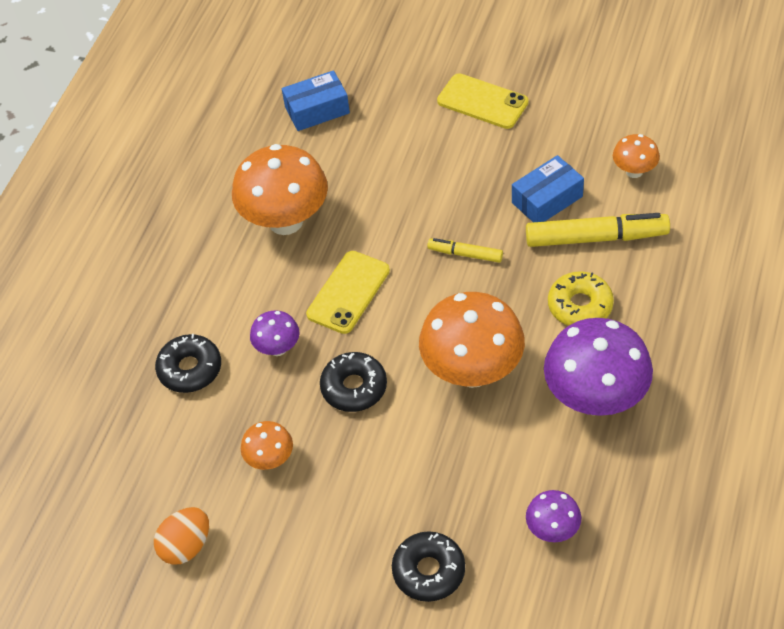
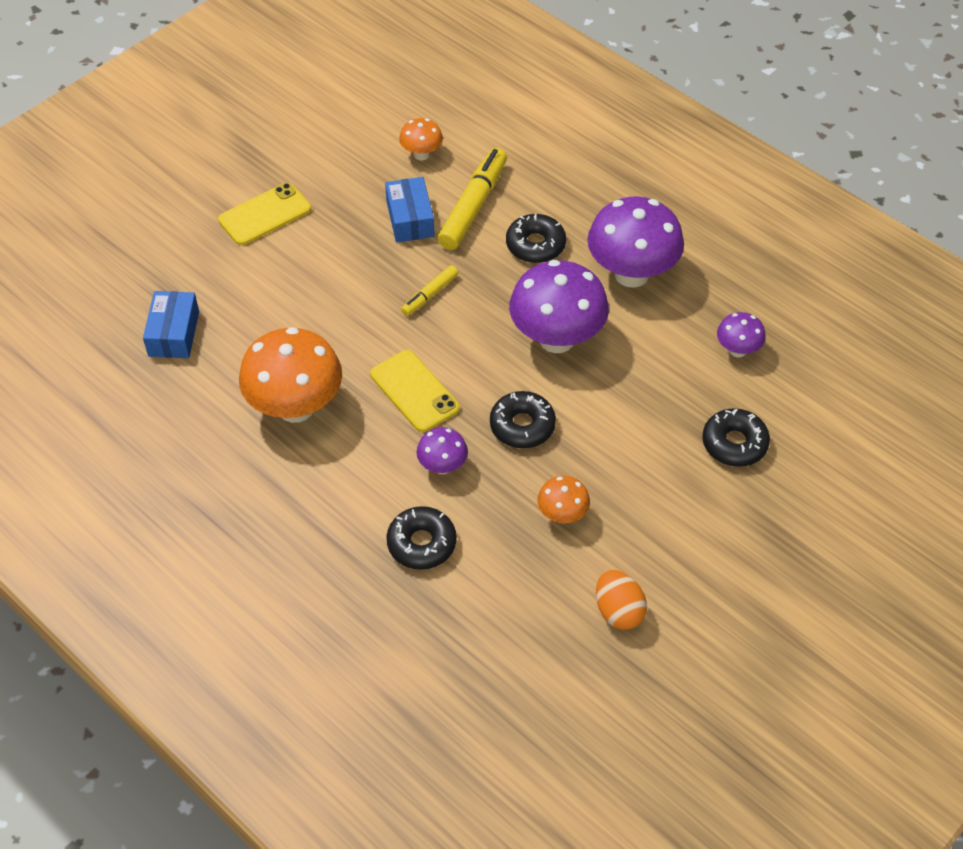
camera: 70 degrees left, 0 degrees up
orange mushroom [419,292,525,388] -> purple mushroom [509,260,609,353]
yellow donut [548,271,614,326] -> black donut [506,214,566,263]

